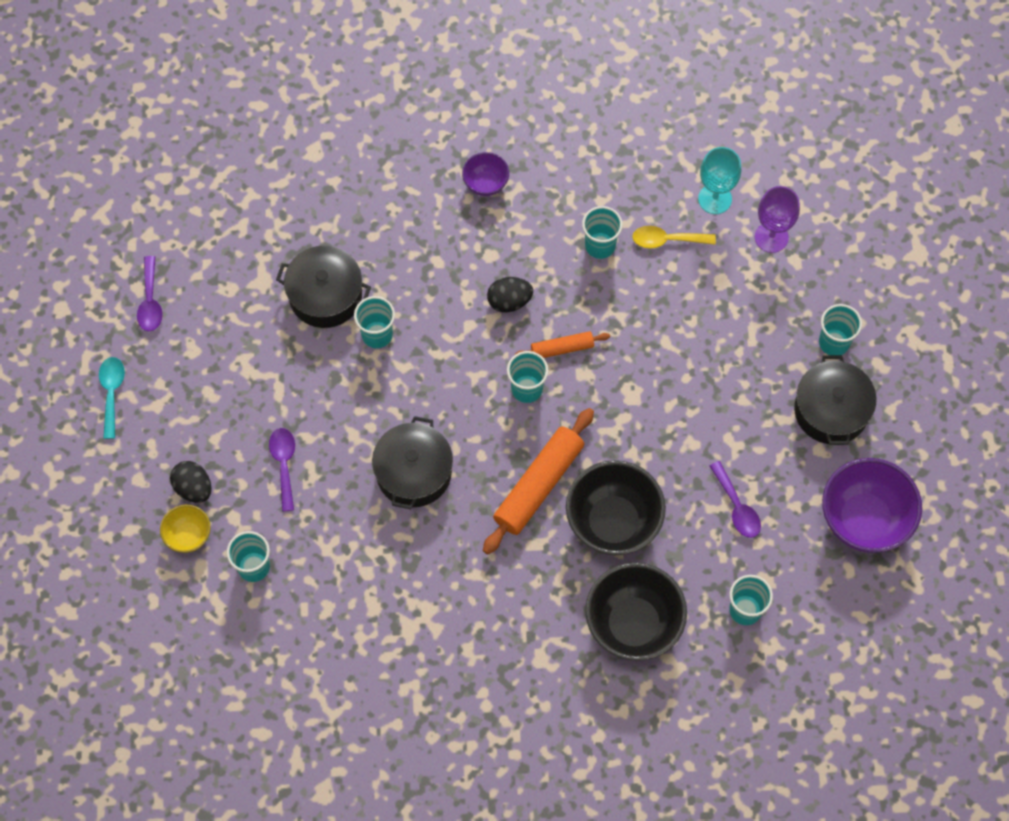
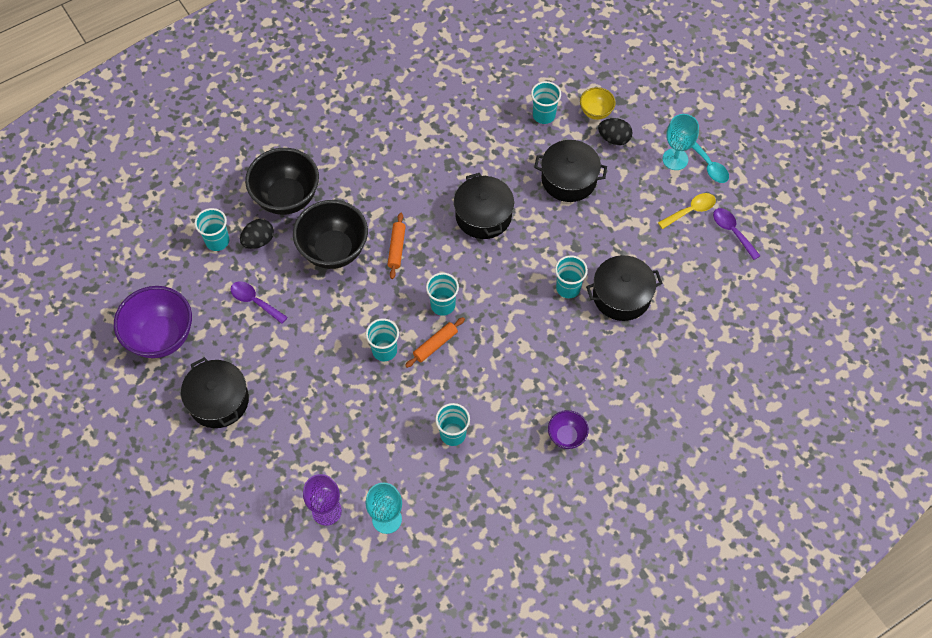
camera: 150 degrees right, 5 degrees down
purple spoon [269,428,295,511] -> black pot [534,140,607,202]
orange rolling pin [483,408,594,555] -> orange rolling pin [387,213,406,279], size x0.54
black egg [487,277,533,312] -> black egg moved to [240,219,274,249]
yellow spoon [632,226,716,248] -> yellow spoon moved to [658,193,716,229]
turquoise cup [819,304,862,355] -> turquoise cup moved to [366,319,399,361]
none -> turquoise goblet [663,114,699,170]

